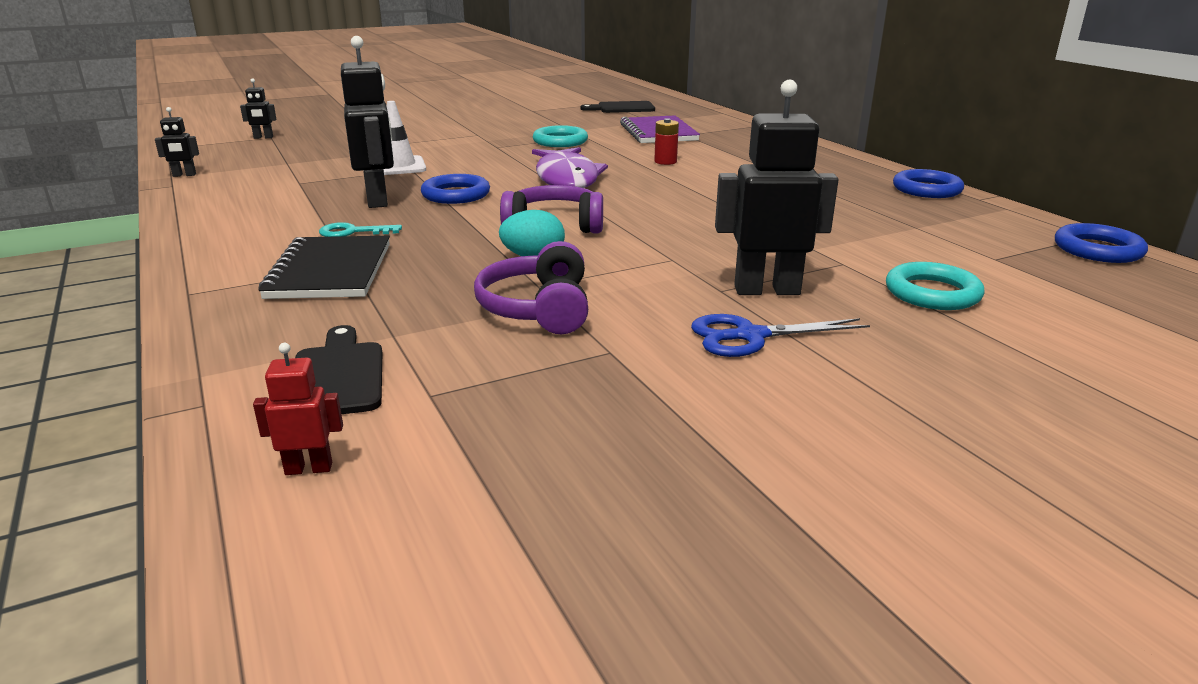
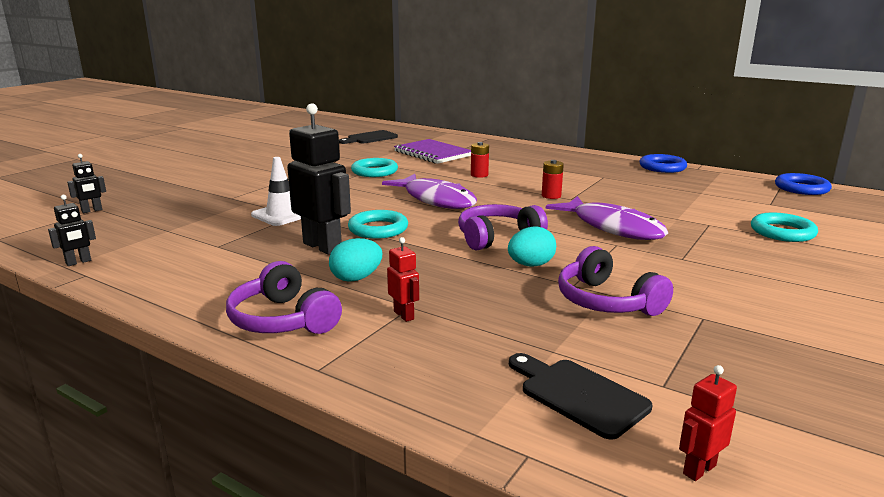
camera: 30 degrees left, 5 degrees down
black notebook [258,236,390,299] -> red robot [387,237,419,322]
turquoise key [319,222,402,237] -> turquoise egg [329,238,382,282]
blue ring [421,174,490,204] -> turquoise ring [348,210,408,239]
blue scissors [691,314,870,357] -> none
black robot [715,80,839,295] -> none
none -> purple headphones [226,261,342,334]
none -> red battery [542,160,564,199]
none -> purple fish [546,196,668,240]

